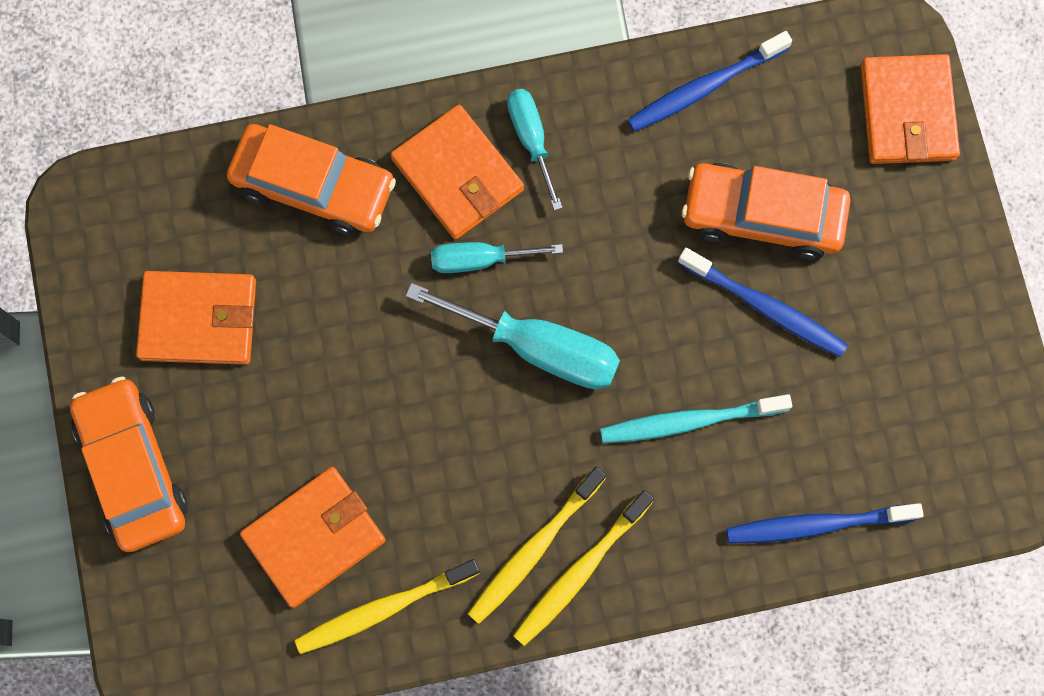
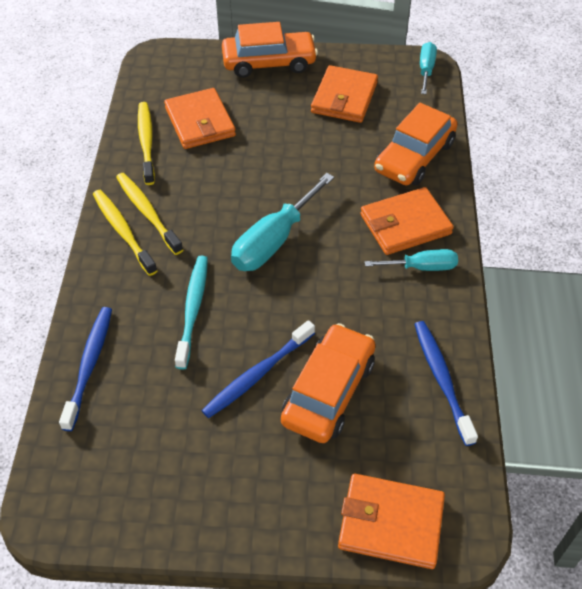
camera: 105 degrees right, 25 degrees down
turquoise screwdriver [431,242,563,273] -> turquoise screwdriver moved to [420,42,437,94]

